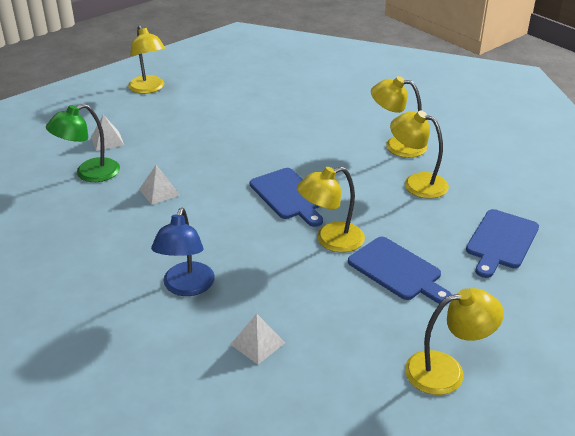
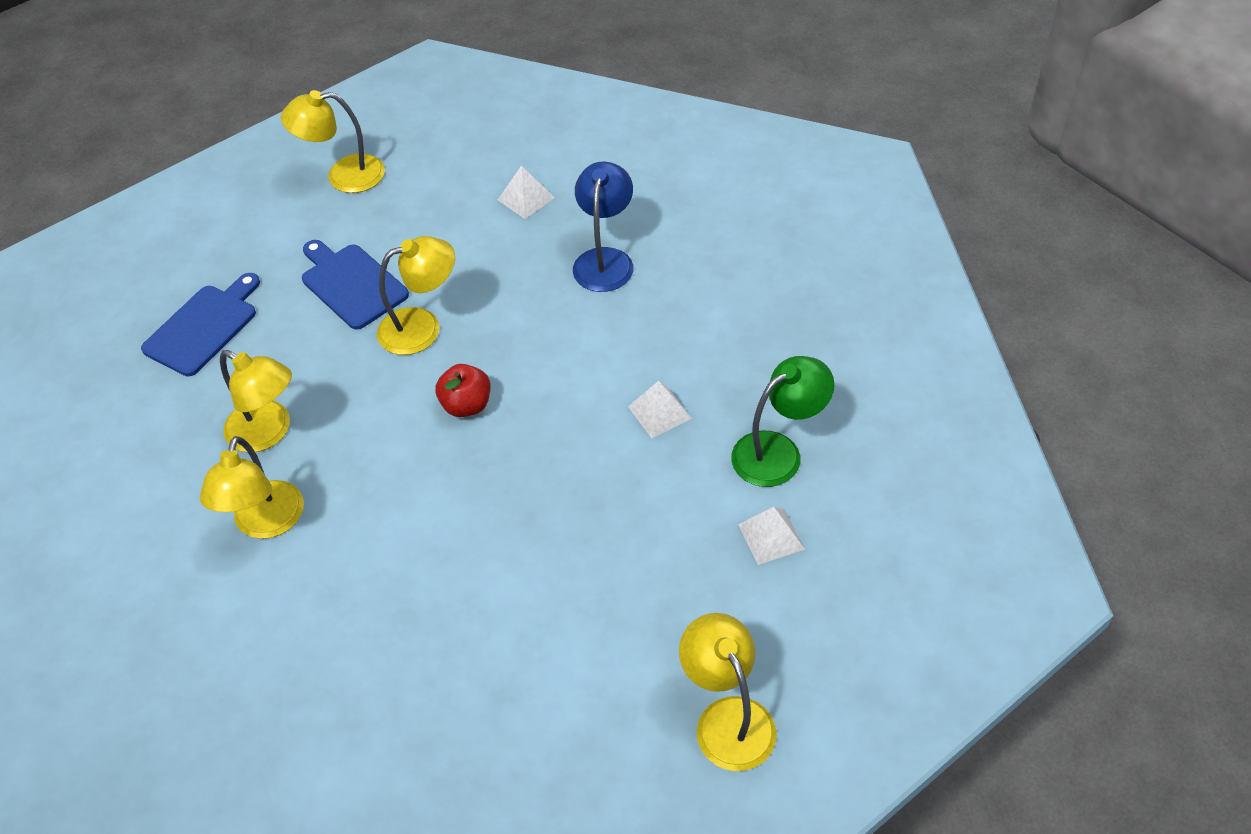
camera: 175 degrees left, 15 degrees up
blue cutting board [250,168,323,227] -> red apple [435,364,491,417]
yellow lamp [371,76,427,158] -> yellow lamp turned 75 degrees clockwise [200,436,304,539]

